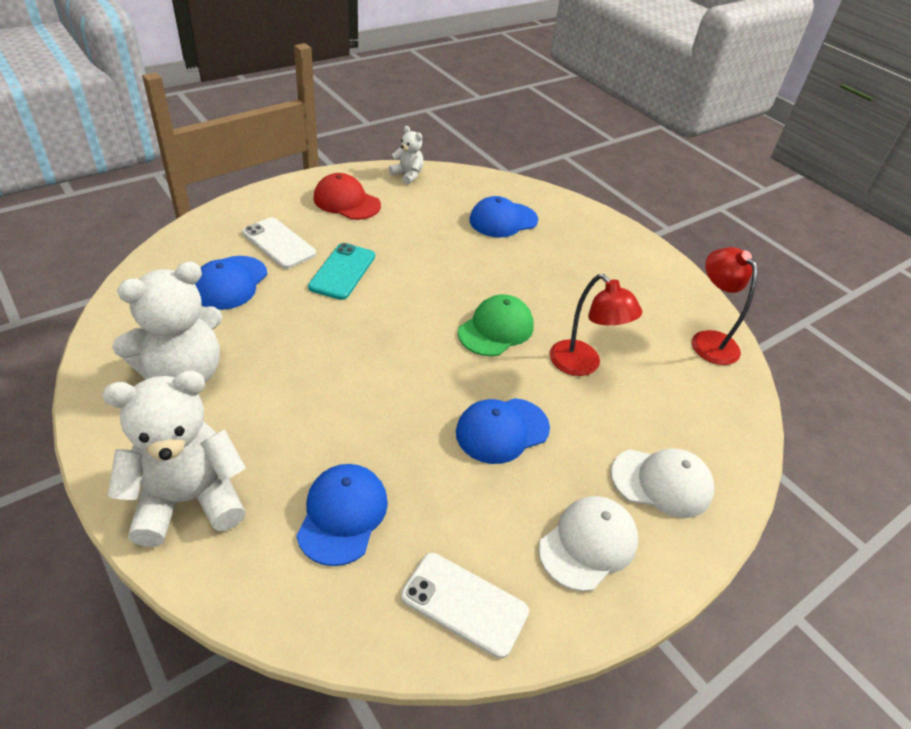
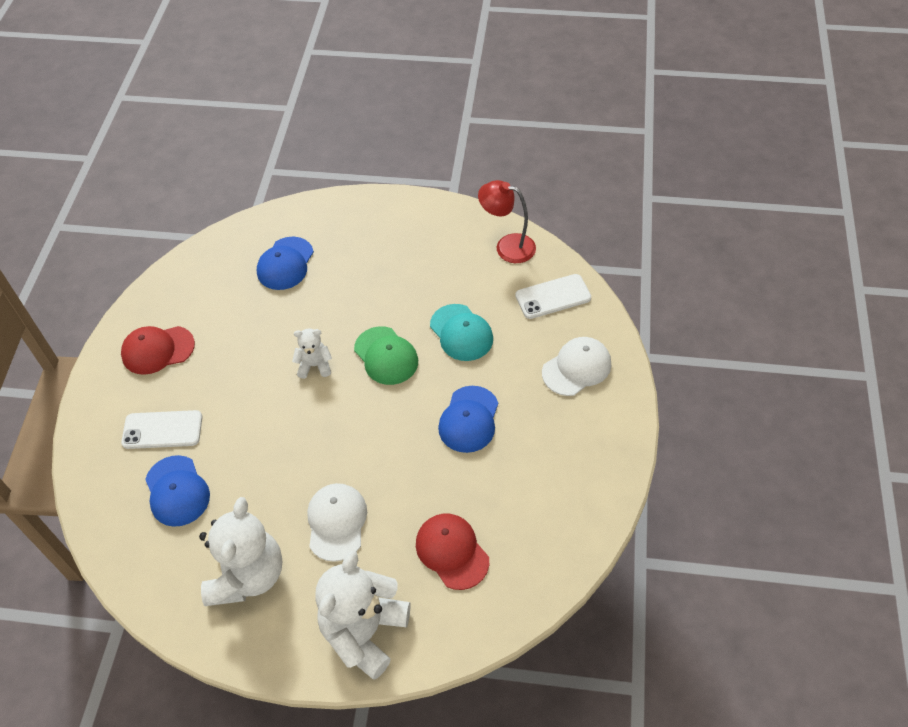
camera: 40 degrees left, 10 degrees up
blue cap [296,464,388,566] -> red cap [416,513,489,590]
turquoise phone [308,243,375,300] -> none
white teddy bear [389,126,424,184] -> white teddy bear moved to [292,329,332,379]
white phone [401,553,529,659] -> white phone moved to [515,274,591,319]
green cap [458,294,534,356] -> green cap turned 150 degrees clockwise [354,326,418,385]
white cap [538,496,638,592] -> white cap moved to [307,483,367,562]
red lamp [550,274,642,376] -> turquoise cap [430,304,493,361]

